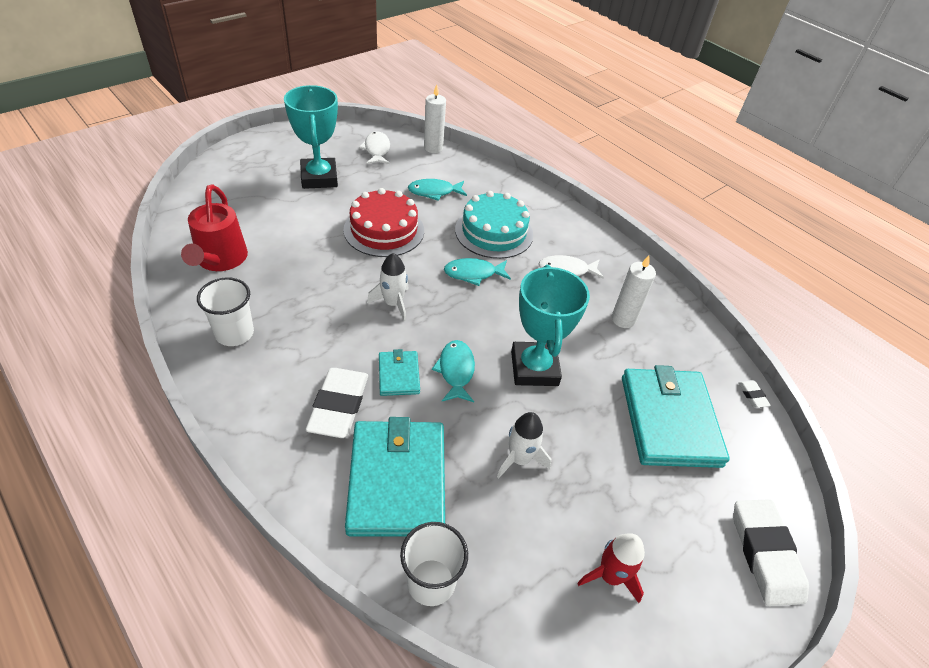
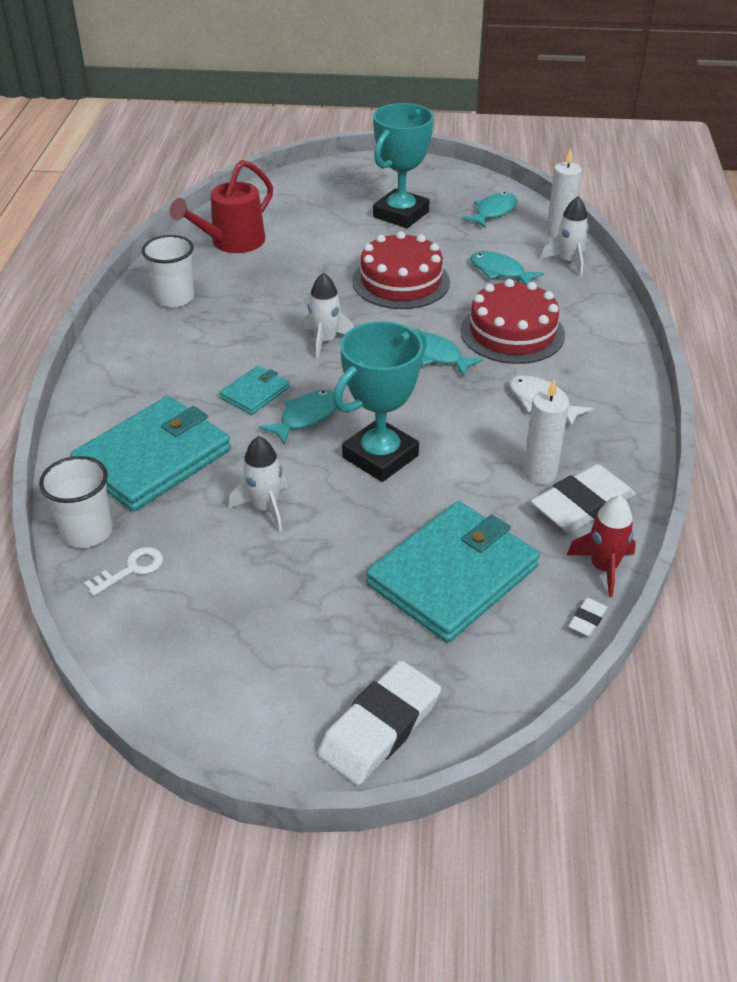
camera: 50 degrees right, 5 degrees down
white eraser [306,368,368,438] -> white eraser moved to [530,464,635,533]
white fish [359,131,390,164] -> turquoise fish [461,192,517,228]
turquoise cake [455,191,533,259] -> red cake [461,279,565,364]
red rocket [577,533,645,603] -> red rocket moved to [567,495,636,597]
none -> white key [84,547,163,596]
none -> white rocket [540,197,589,276]

